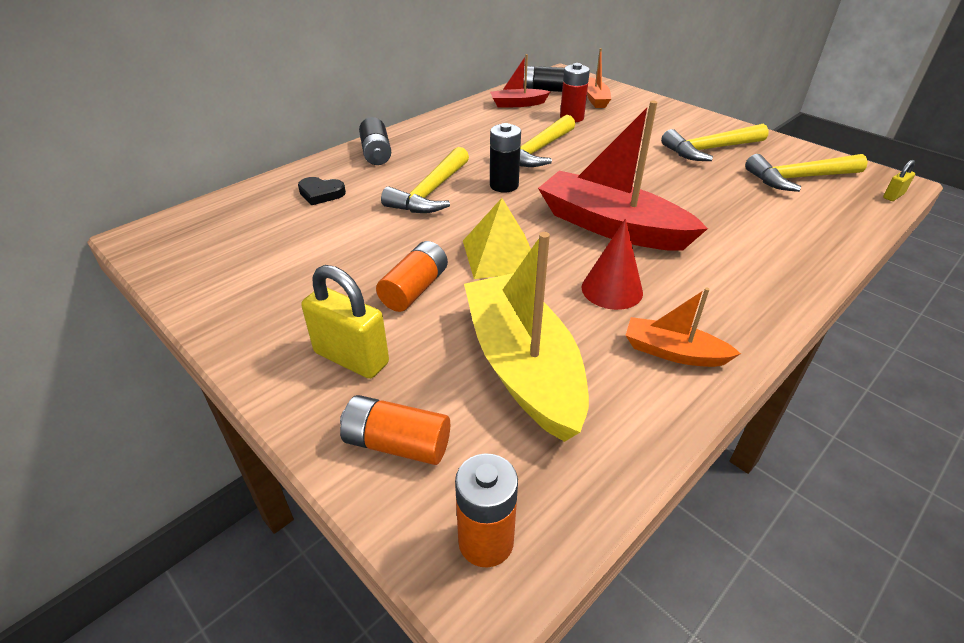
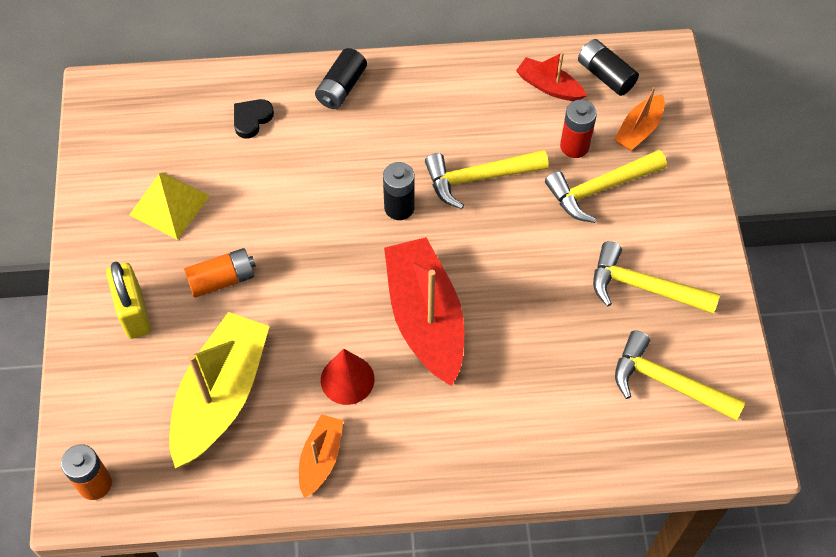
camera: 40 degrees right, 20 degrees up
black heart [298,177,346,205] -> black heart turned 75 degrees clockwise [234,99,274,139]
orange battery [340,395,450,465] -> none
yellow hammer [381,147,469,213] -> yellow hammer moved to [545,150,667,223]
yellow pyramid [463,198,531,279] -> yellow pyramid moved to [129,172,210,240]
orange boat [625,287,741,367] -> orange boat turned 45 degrees clockwise [299,414,344,498]
yellow padlock [883,160,915,201] -> none

